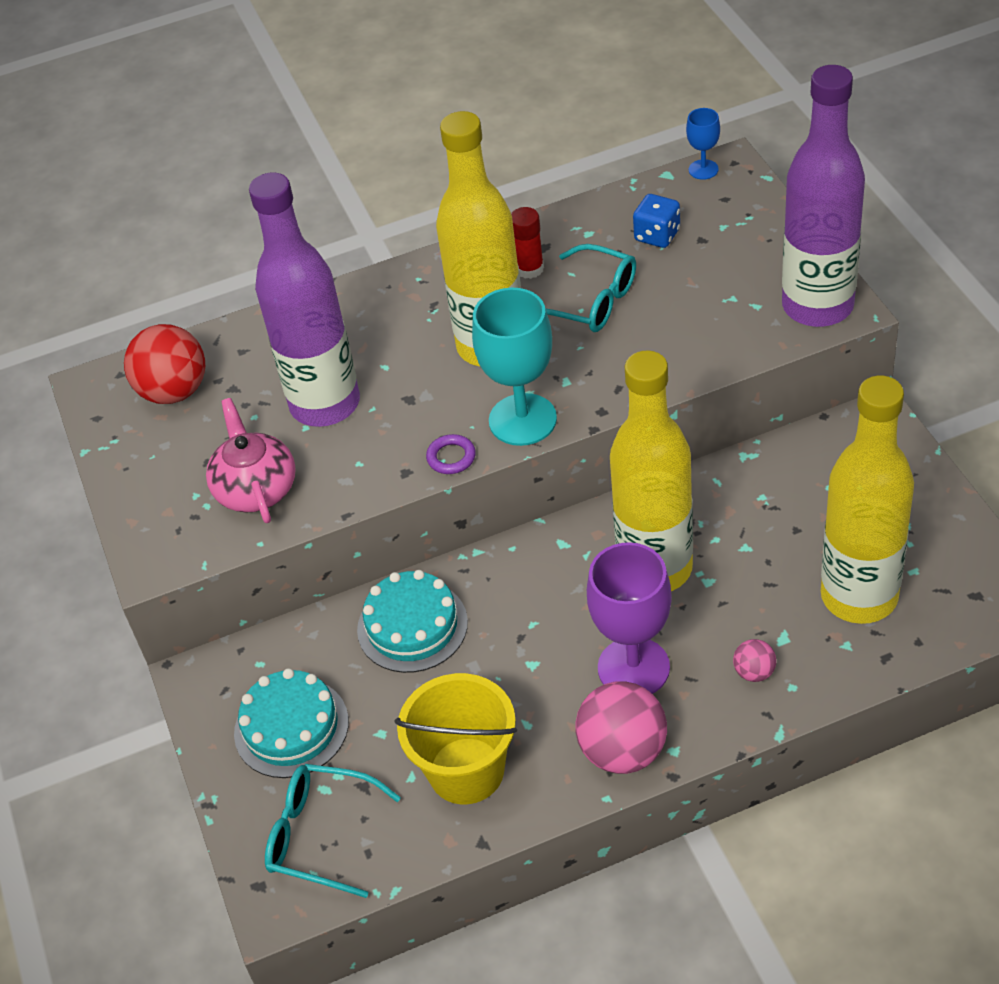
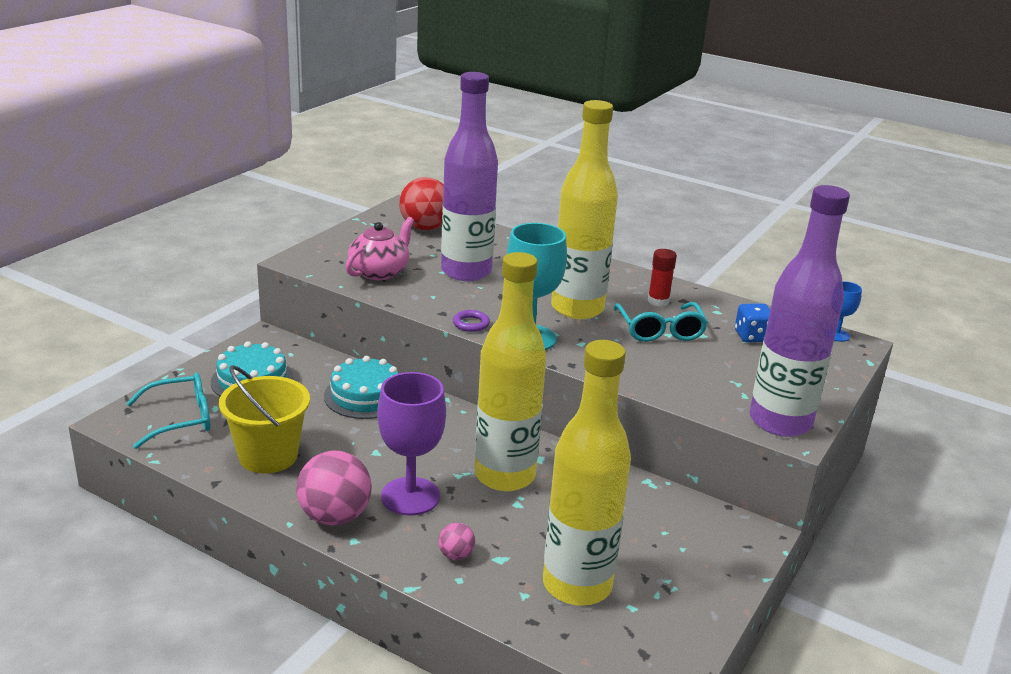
camera: 45 degrees right, 20 degrees down
turquoise glasses [265,764,401,898] -> turquoise glasses turned 90 degrees clockwise [126,373,210,449]

